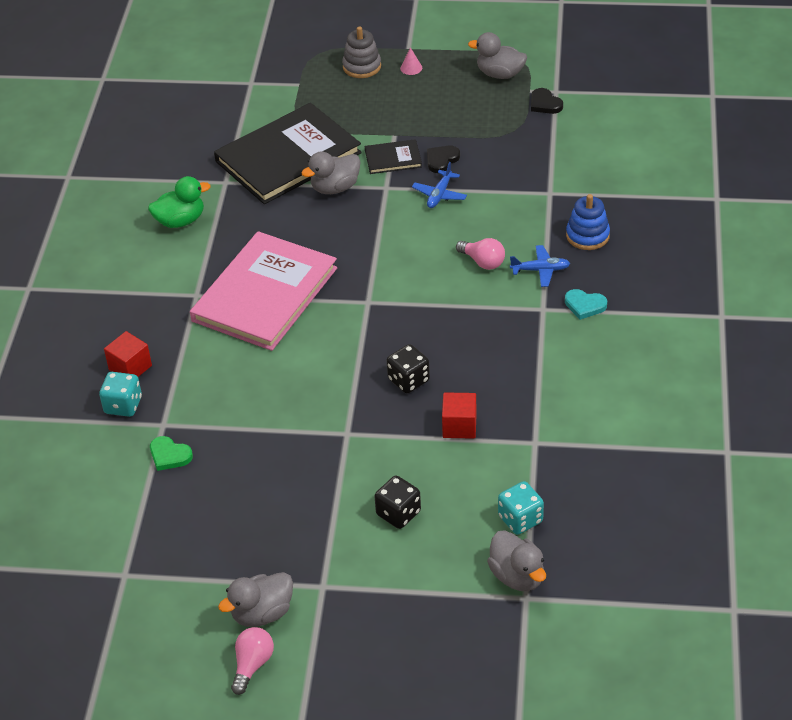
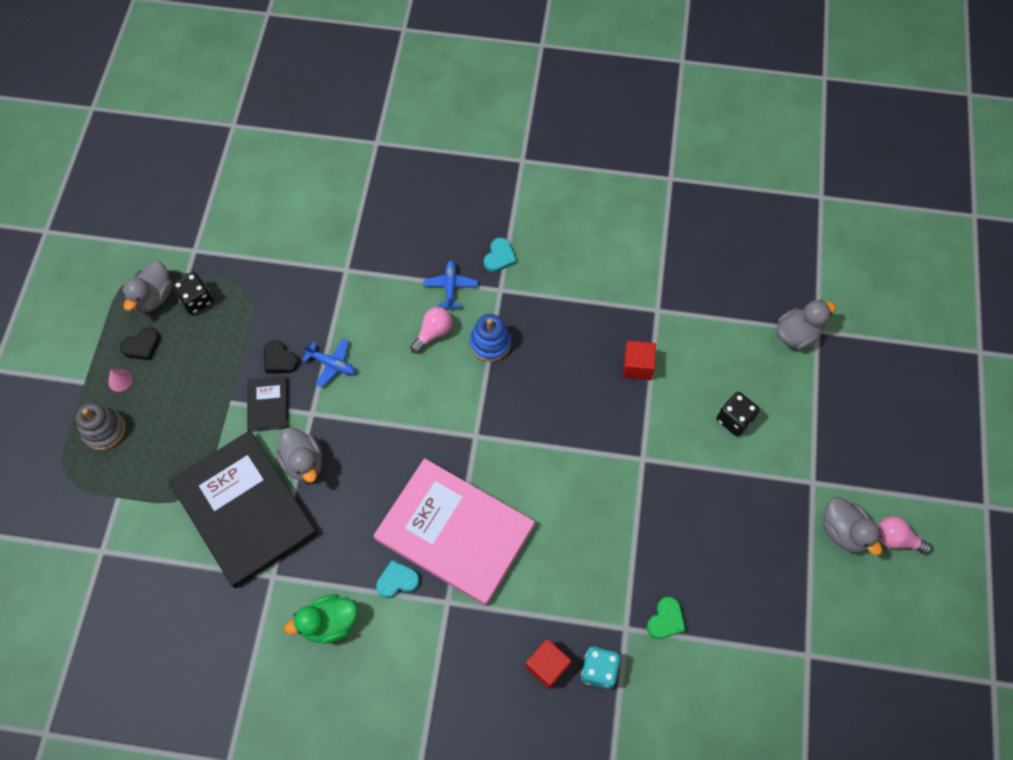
camera: 90 degrees left, 20 degrees up
green duck [148,176,211,228] -> green duck turned 90 degrees counterclockwise [284,594,357,644]
black dice [387,344,430,393] -> black dice moved to [172,272,213,315]
turquoise dice [498,481,544,535] -> none
black heart [531,88,563,114] -> black heart moved to [120,328,160,360]
blue stacking toy [566,194,610,250] -> blue stacking toy moved to [470,314,511,362]
none -> turquoise heart [376,560,420,598]

